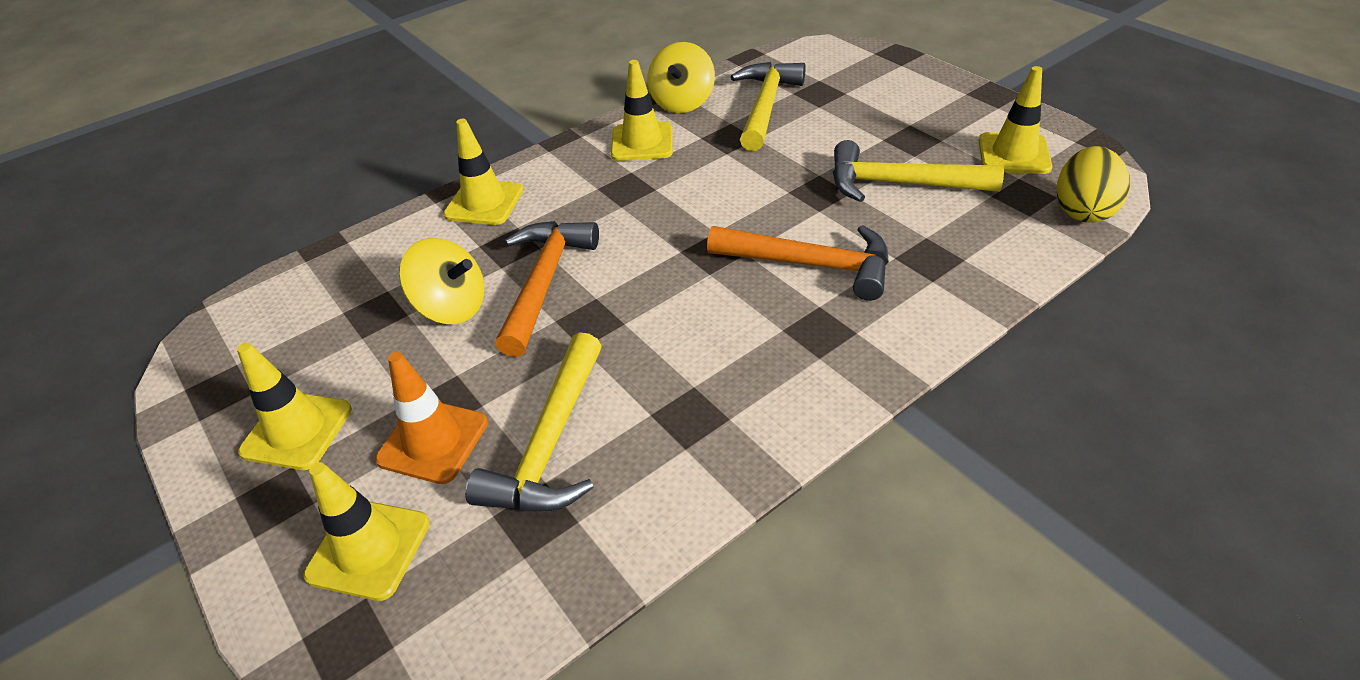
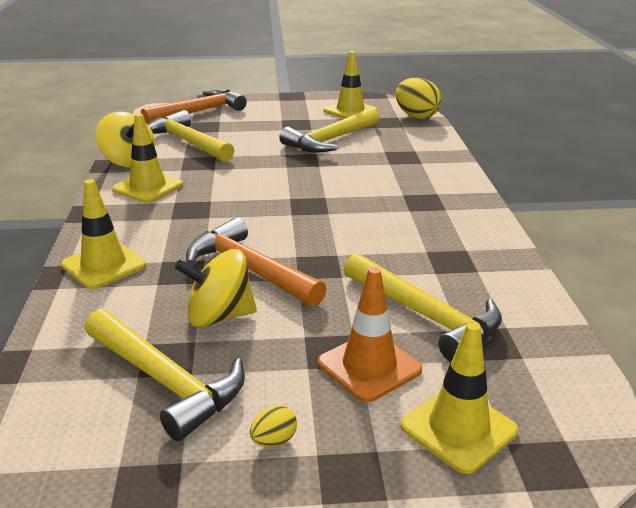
camera: 60 degrees left, 15 degrees down
yellow traffic cone [237,342,352,470] -> yellow egg [250,405,297,447]
yellow spinning top [399,238,484,324] -> yellow spinning top turned 150 degrees counterclockwise [174,249,257,327]
orange hammer [707,225,889,301] -> orange hammer moved to [141,89,247,124]
none -> yellow hammer [84,309,245,441]

